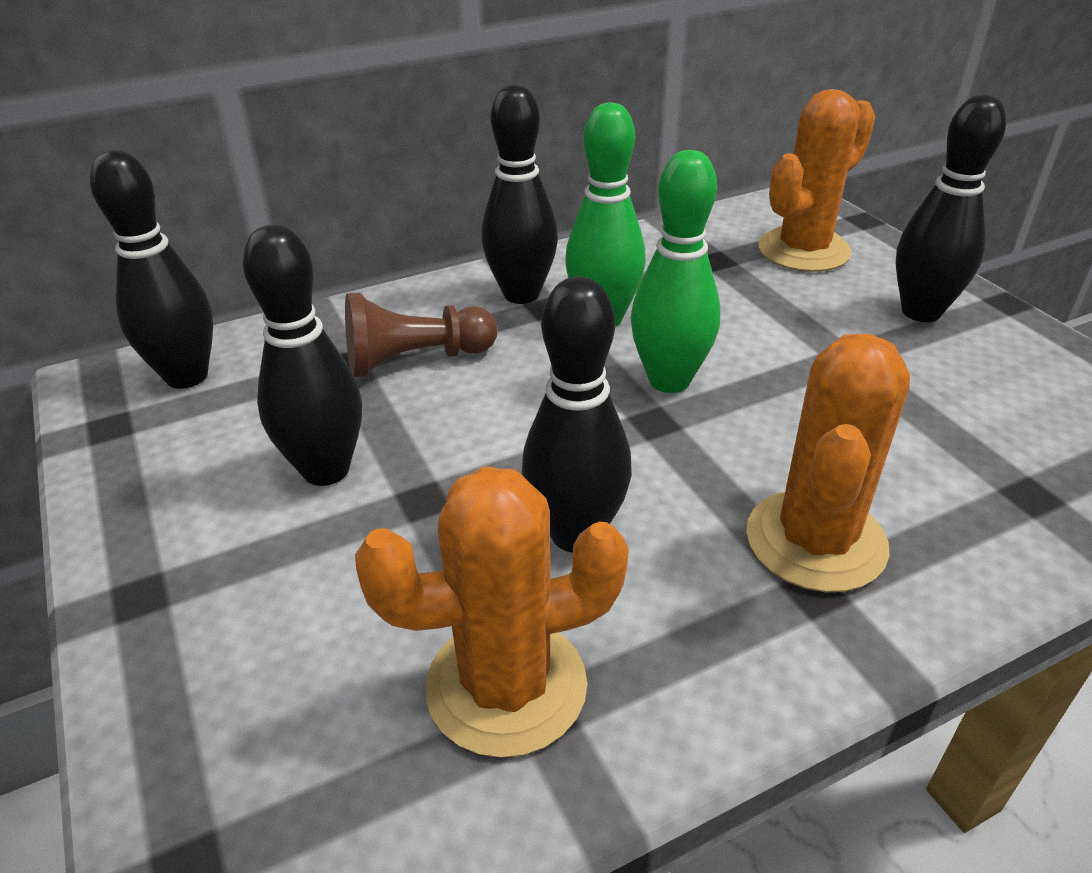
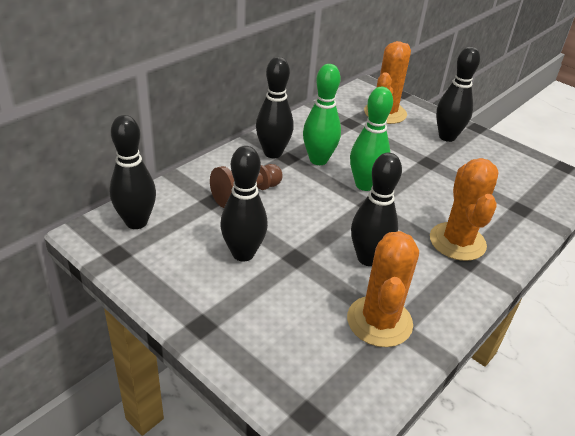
camera: 25 degrees left, 0 degrees up
orange cactus [355,466,629,758] -> orange cactus turned 45 degrees counterclockwise [347,231,419,347]

